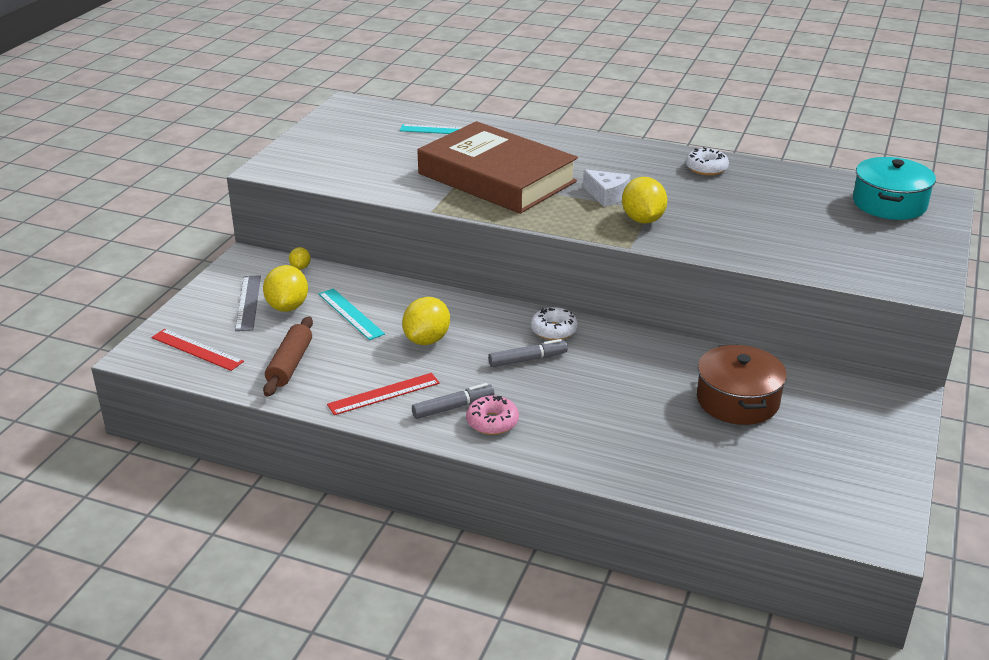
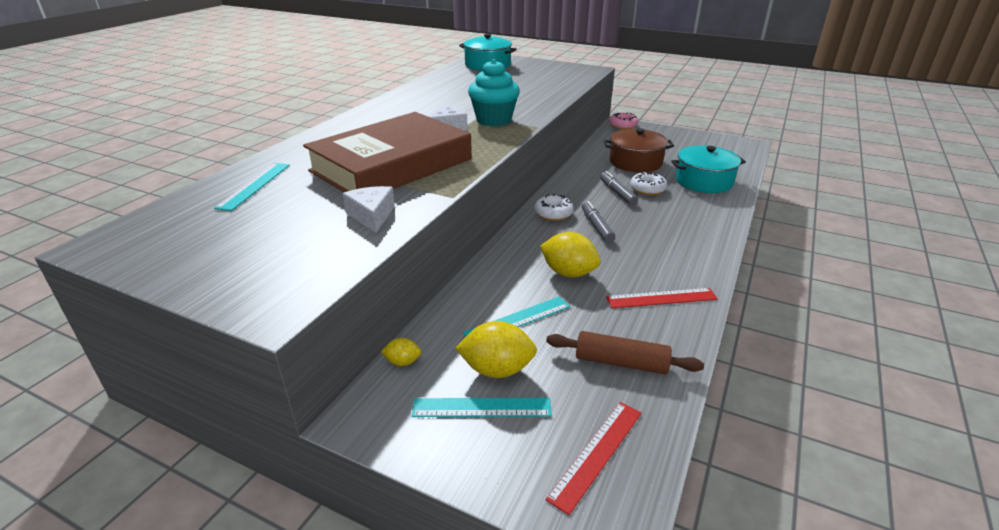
camera: 85 degrees left, 0 degrees up
grey ruler [235,275,261,331] -> turquoise ruler [412,398,552,417]
red ruler [327,373,440,415] -> red ruler turned 75 degrees counterclockwise [606,288,718,308]
grey marker [412,383,494,419] -> grey marker moved to [600,171,638,205]
pink donut [466,396,519,435] -> pink donut moved to [609,113,638,129]
yellow lemon [622,177,667,224] -> turquoise cupcake [468,59,520,126]
white donut [686,147,729,175] -> white donut moved to [630,172,667,195]
none -> white cheese [342,186,395,233]
none -> turquoise pot [671,145,746,193]

